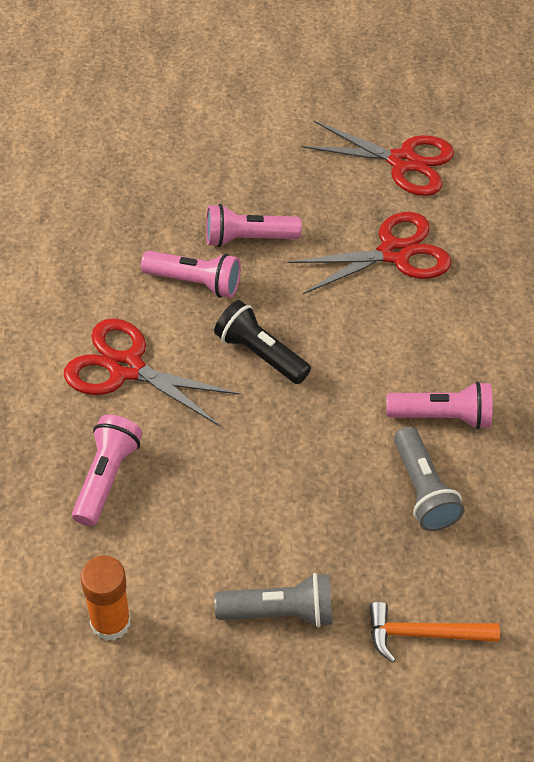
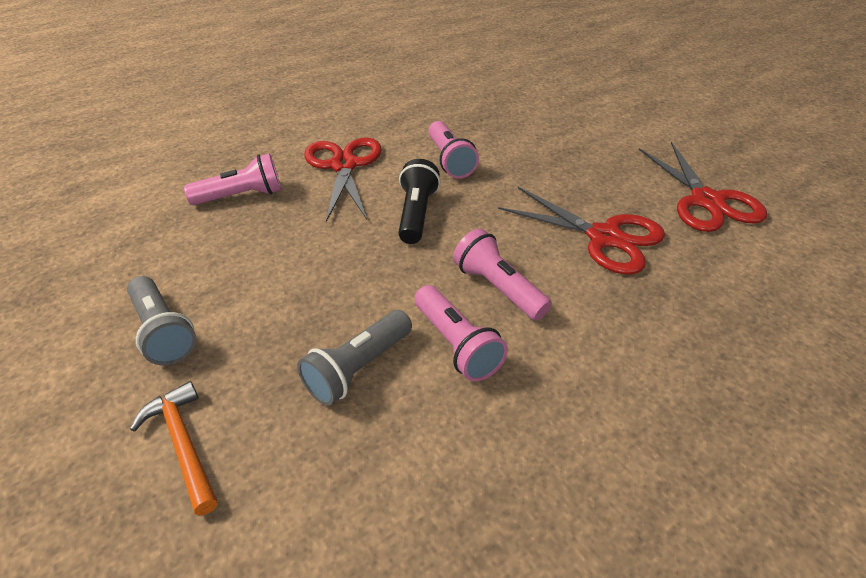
camera: 60 degrees right, 10 degrees down
orange glue stick [81,555,131,641] -> none
pink flashlight [206,204,302,247] -> pink flashlight moved to [453,228,552,320]

